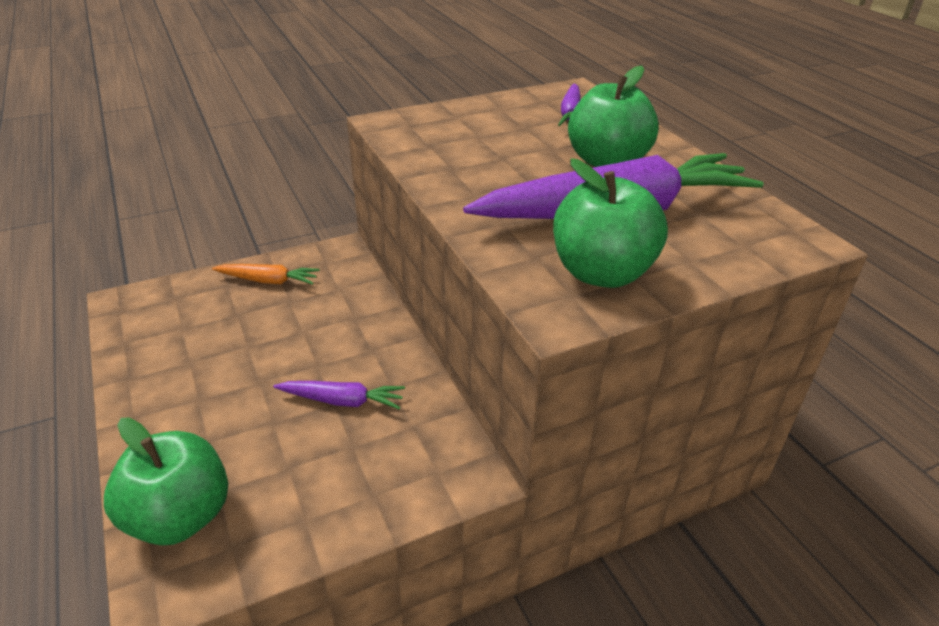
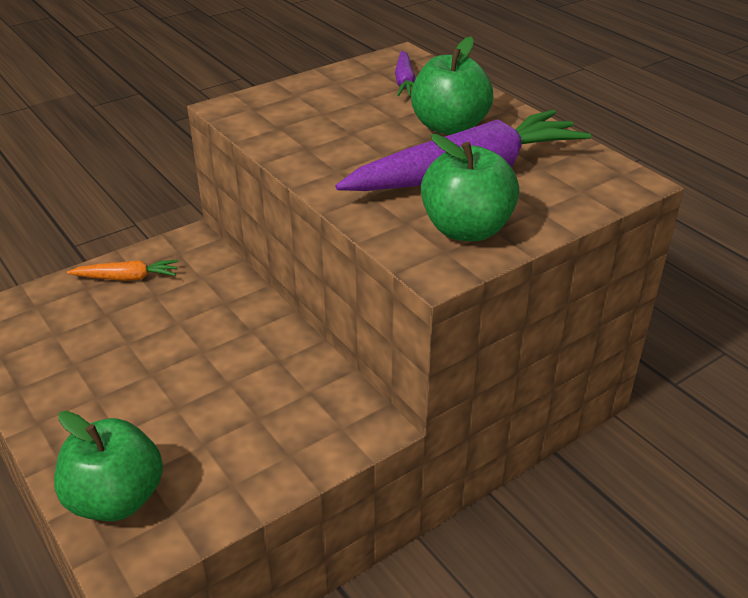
camera: 10 degrees left, 0 degrees up
purple carrot [273,381,405,409] -> none

